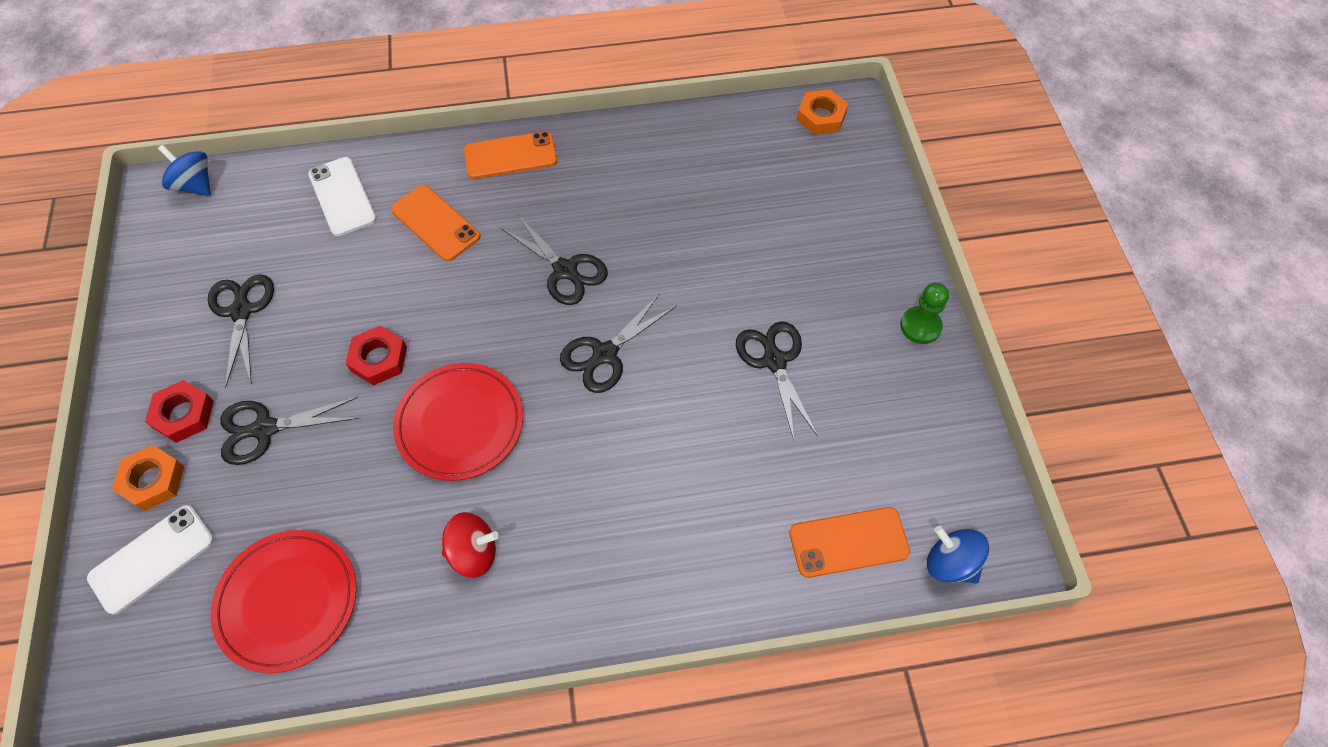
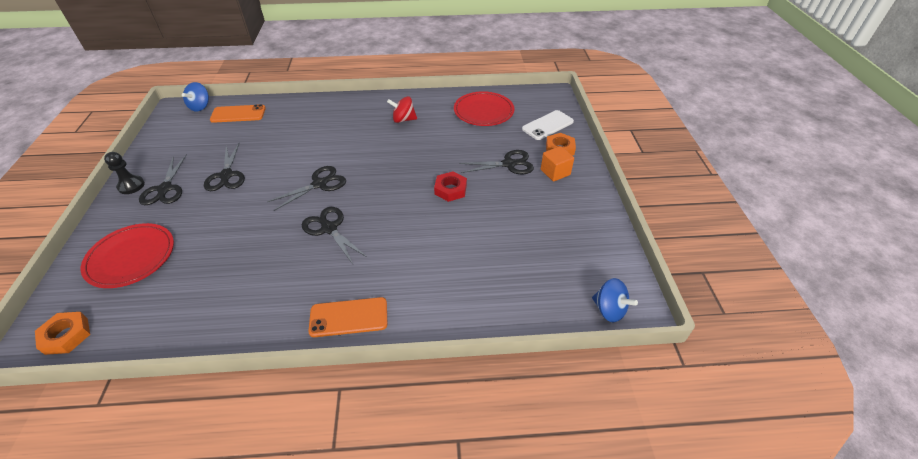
camera: 175 degrees left, 15 degrees down
red nut [145,380,214,443] -> orange cube [541,146,574,182]
black scissors [208,274,274,388] -> black scissors moved to [139,154,187,205]
white phone [308,157,377,236] -> none
orange phone [391,185,480,261] -> none
red plate [393,363,523,481] -> red plate moved to [81,223,174,288]
green pawn [900,283,949,344] -> black pawn [104,152,145,194]
blue spinning top [927,526,989,583] -> blue spinning top turned 60 degrees clockwise [182,82,209,112]

